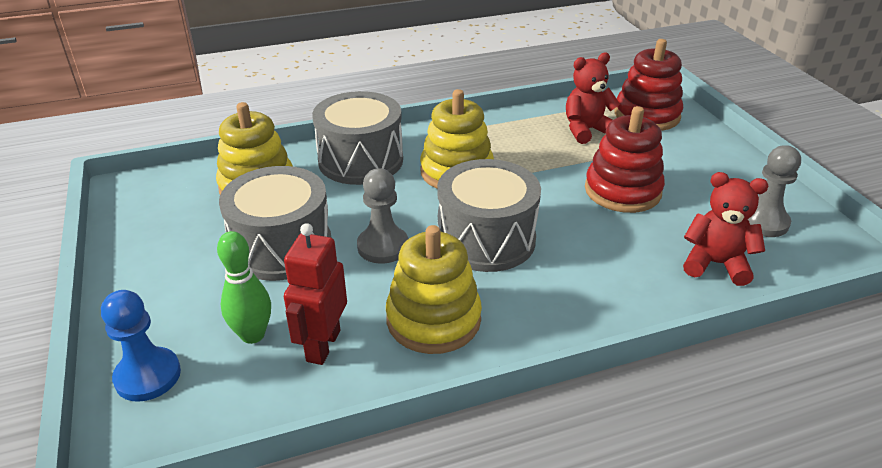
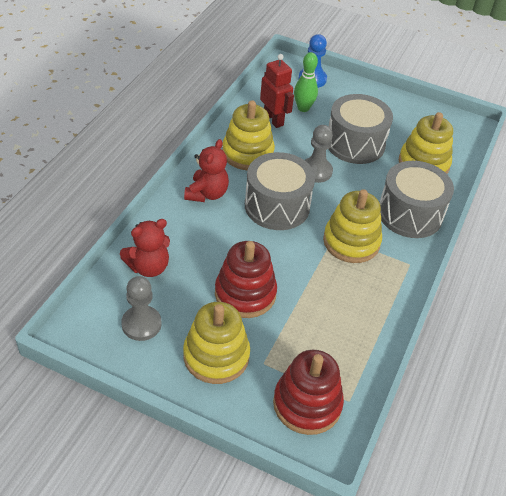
camera: 130 degrees right, 10 degrees up
red teddy bear [566,52,620,144] -> red teddy bear moved to [184,139,229,202]
none -> yellow stacking toy [183,302,250,384]

